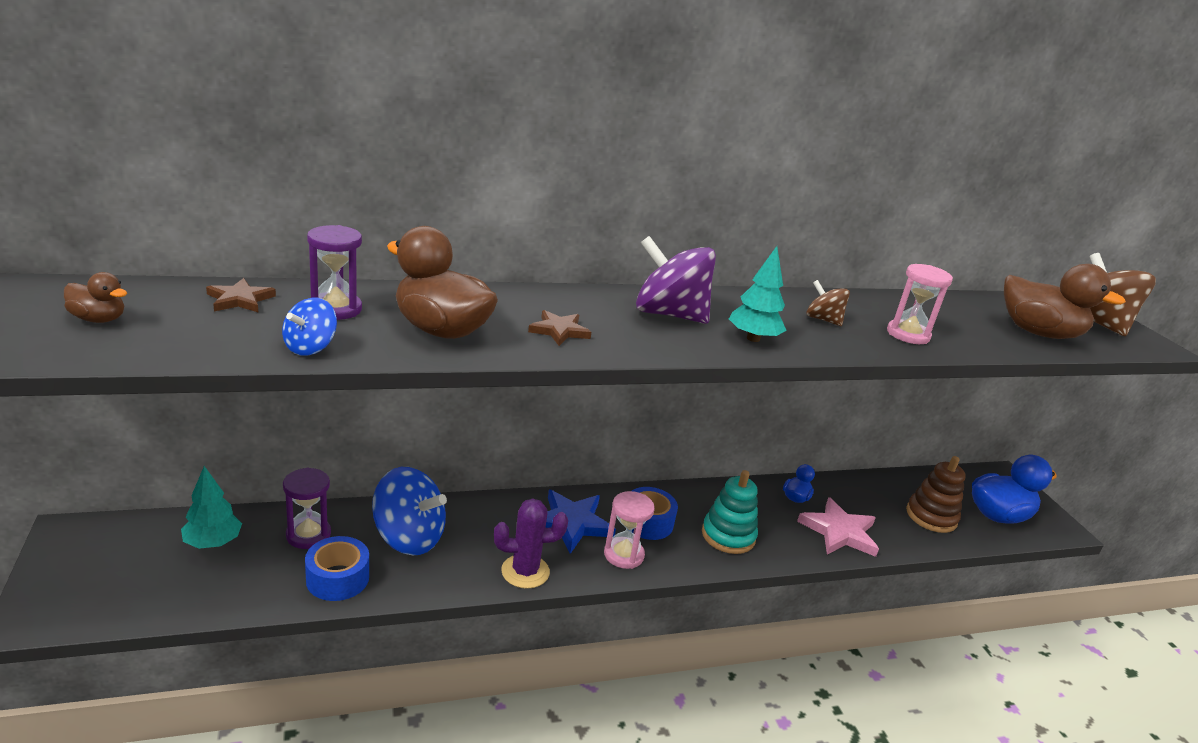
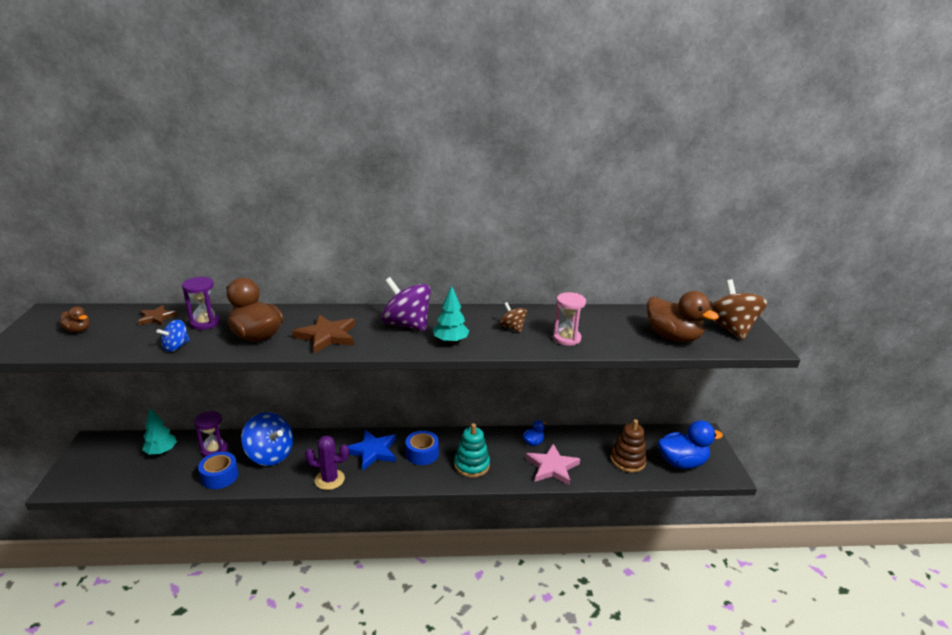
camera: 15 degrees right, 0 degrees up
brown star [528,310,591,346] -> brown star [292,315,355,354], size x1.70
pink hourglass [604,491,655,569] -> none

